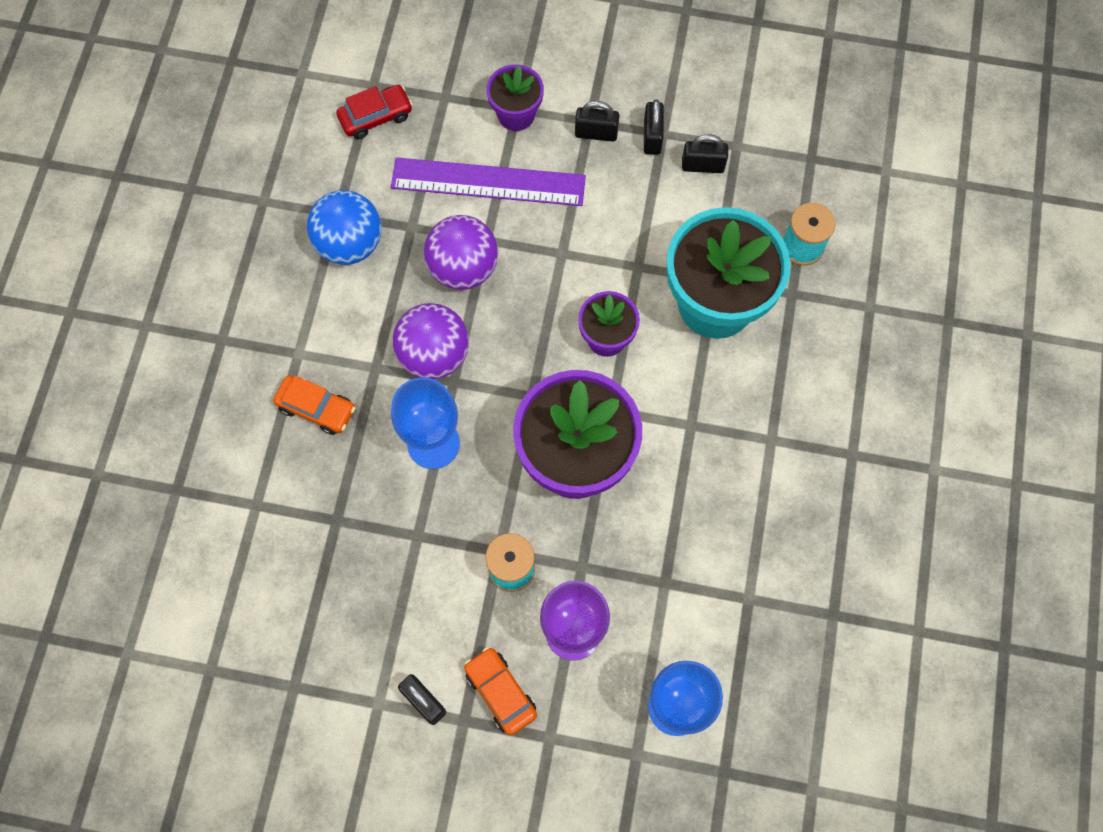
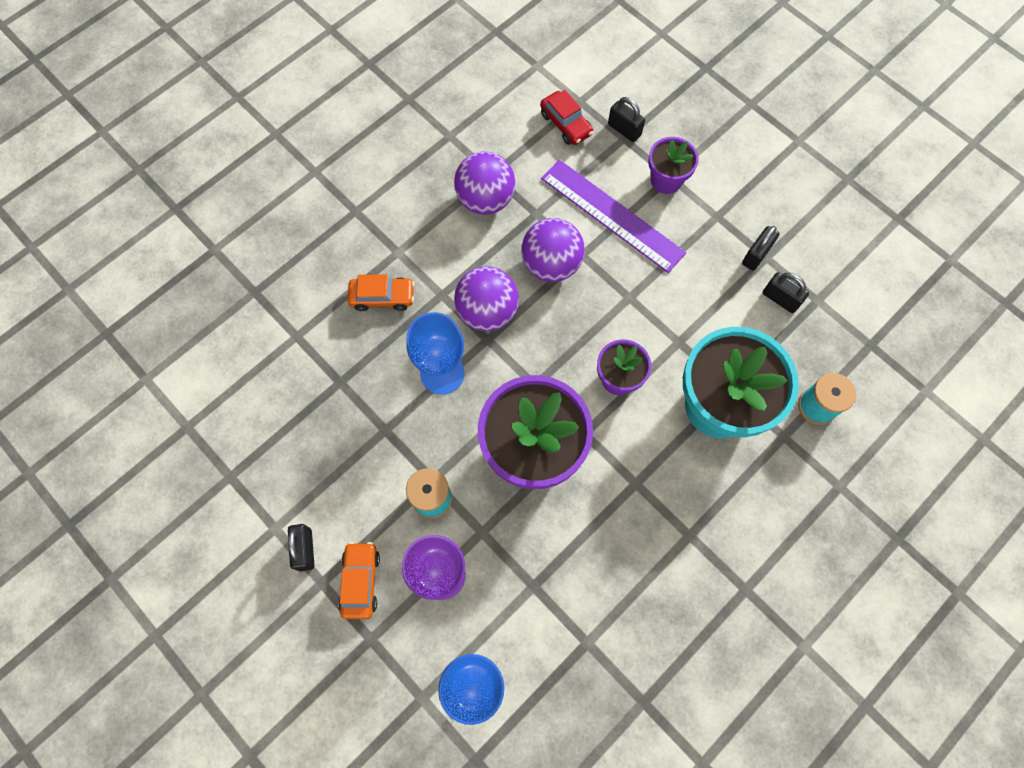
camera: 35 degrees right, 0 degrees up
orange car [273,375,355,435] -> orange car turned 60 degrees counterclockwise [348,274,414,311]
blue ball [307,190,381,265] -> purple ball [454,151,516,215]
red car [336,85,413,139] -> red car turned 45 degrees clockwise [540,90,593,145]
black padlock [575,101,619,142] -> black padlock moved to [608,97,645,142]

